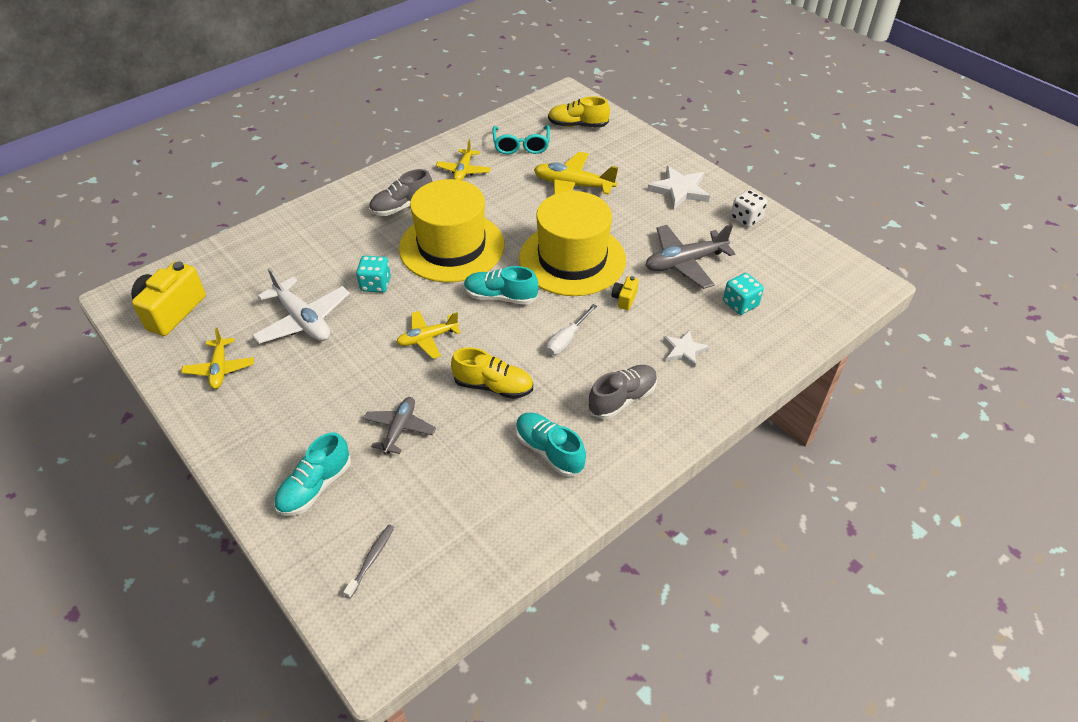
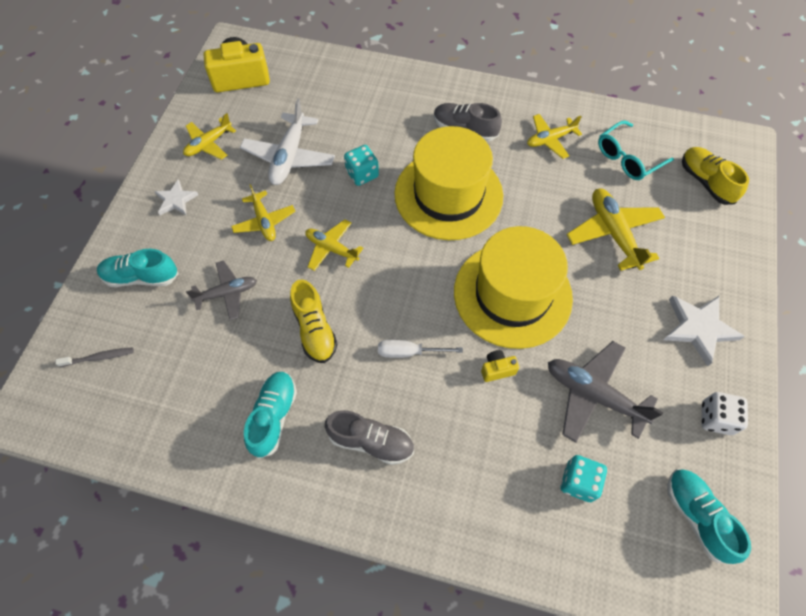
camera: 55 degrees right, 15 degrees up
turquoise shoe [464,266,538,305] -> turquoise shoe moved to [667,469,751,564]
white star [663,330,710,368] -> white star moved to [154,179,199,216]
none -> yellow plane [231,184,295,241]

